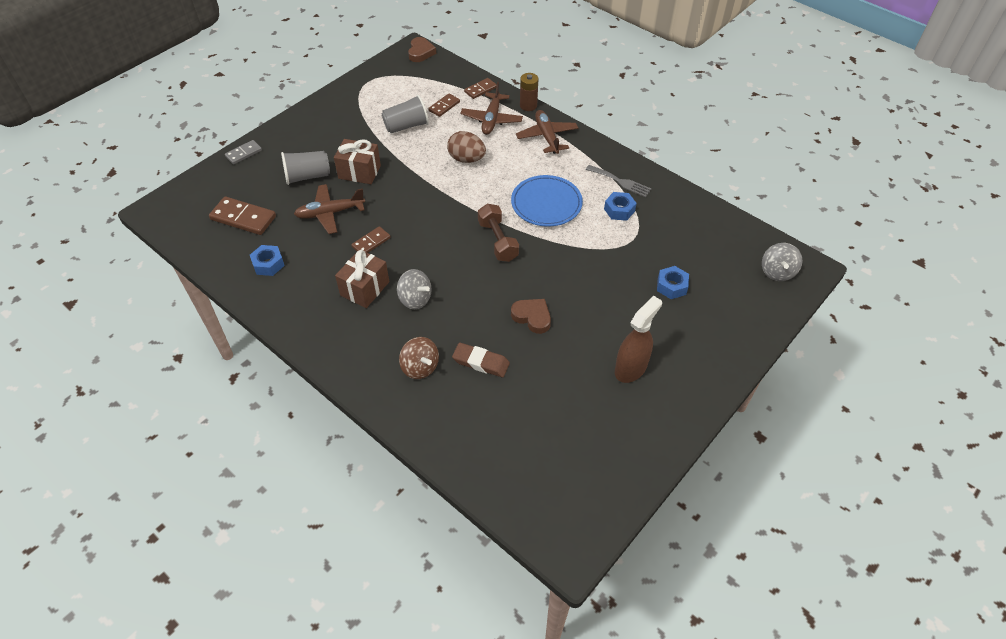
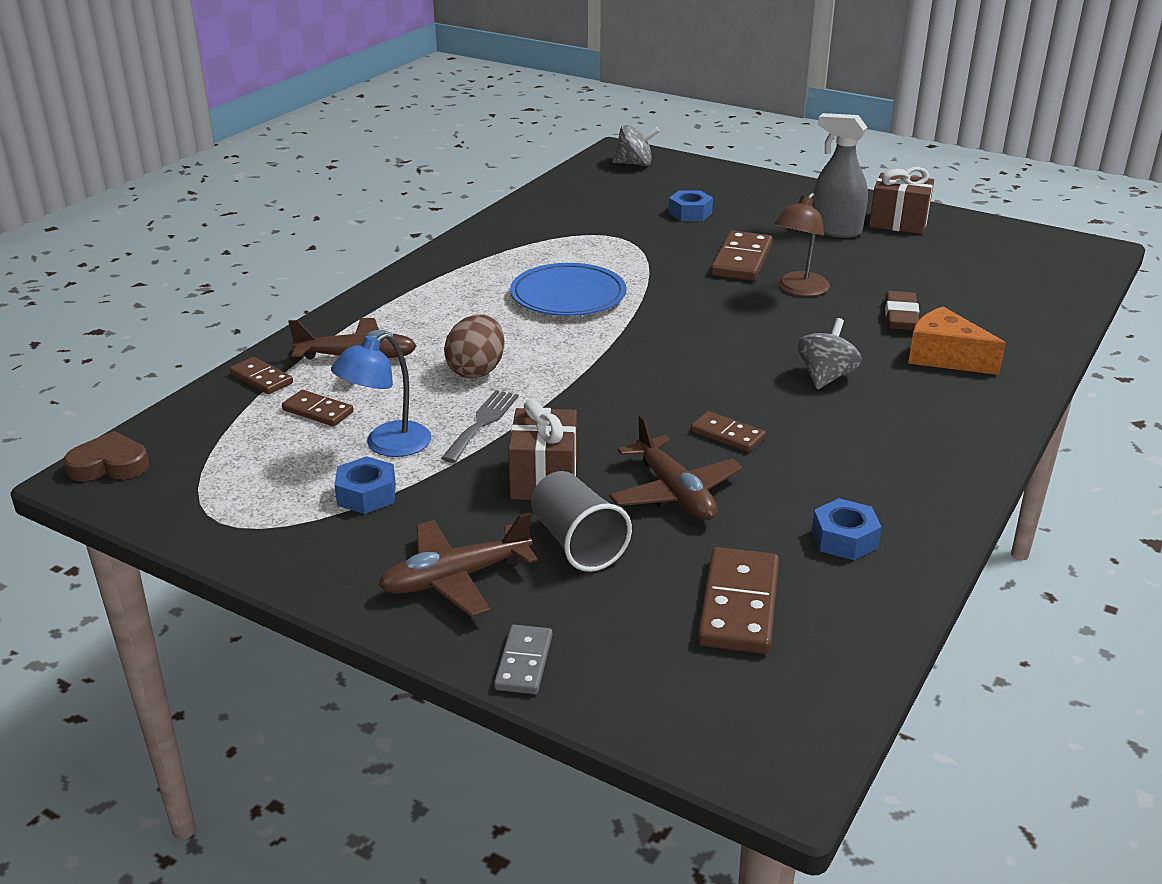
camera: 100 degrees left, 20 degrees down
grey domino [225,140,262,164] -> grey domino turned 60 degrees clockwise [494,625,552,694]
brown gift [335,249,389,308] -> brown gift moved to [869,167,934,234]
grey cup [382,95,429,133] -> blue lamp [331,333,431,457]
brown spinning top [399,337,439,379] -> orange cheese [908,307,1006,375]
brown dumbbell [478,204,519,262] -> none
brown heart [511,299,551,334] -> brown lamp [774,193,830,296]
brown plane [516,110,578,154] -> brown plane moved to [378,512,538,617]
brown battery [520,73,538,111] -> none
grey fork [586,165,651,197] -> grey fork moved to [441,390,519,463]
blue nut [604,192,637,221] -> blue nut moved to [335,456,396,514]
brown spray bottle [615,296,662,383] -> grey spray bottle [813,113,868,238]
none -> brown domino [711,231,773,281]

